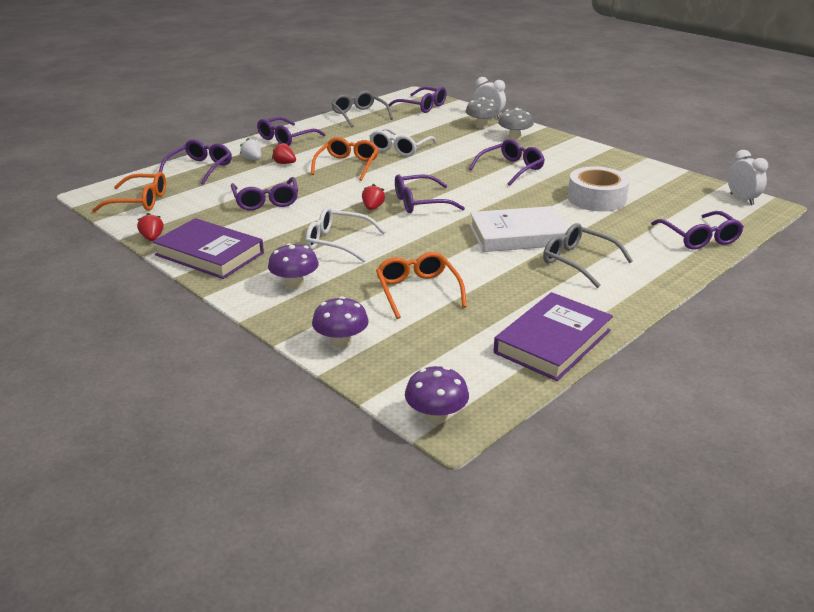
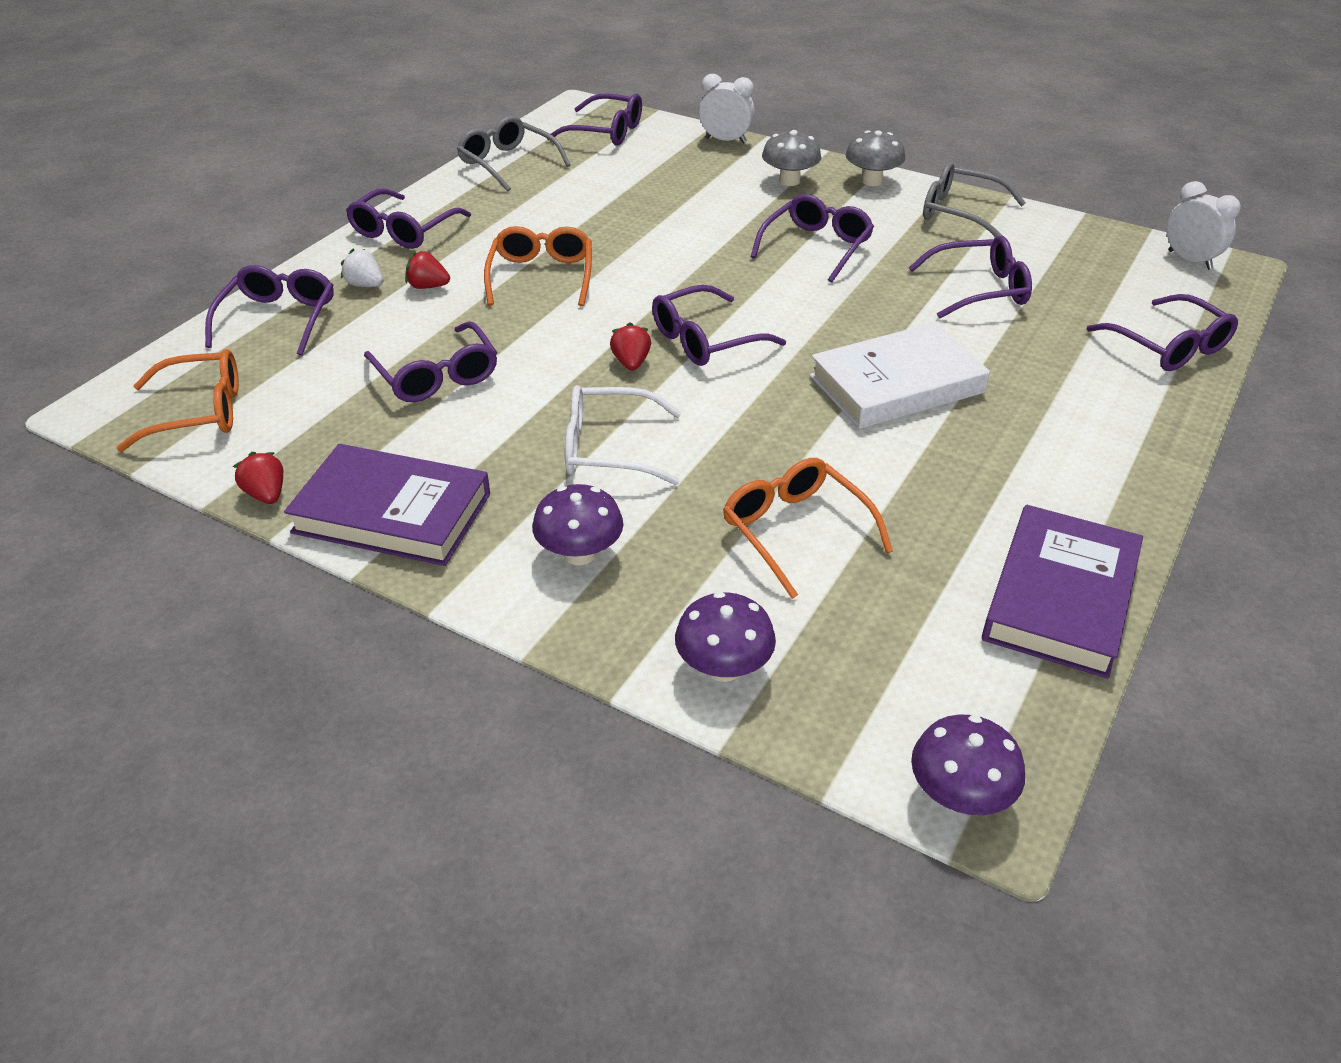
camera: 15 degrees left, 10 degrees up
white glasses [369,127,437,157] -> none
grey mushroom [465,97,500,129] -> grey mushroom moved to [846,130,905,186]
grey glasses [543,223,633,288] -> grey glasses moved to [923,162,1026,237]
white tape [568,166,630,212] -> purple glasses [909,236,1032,319]

